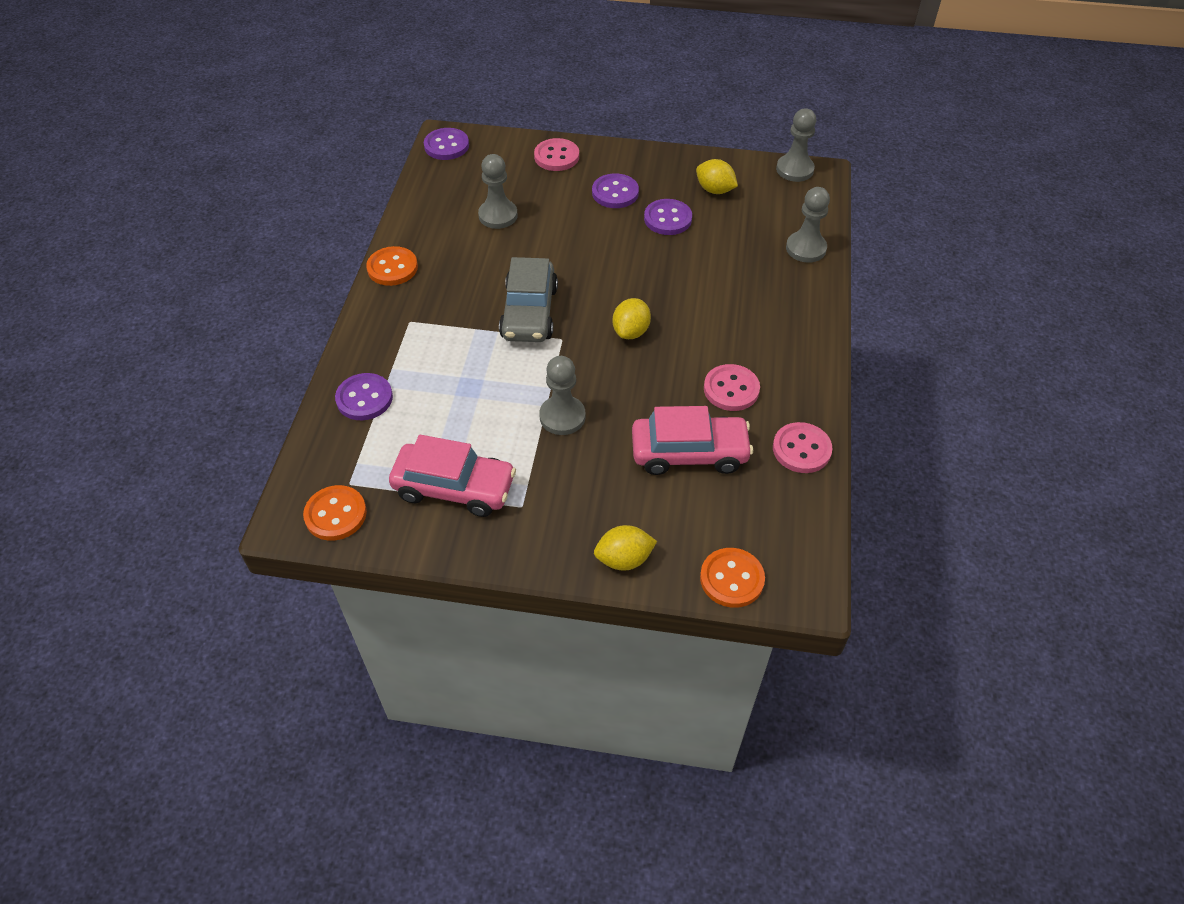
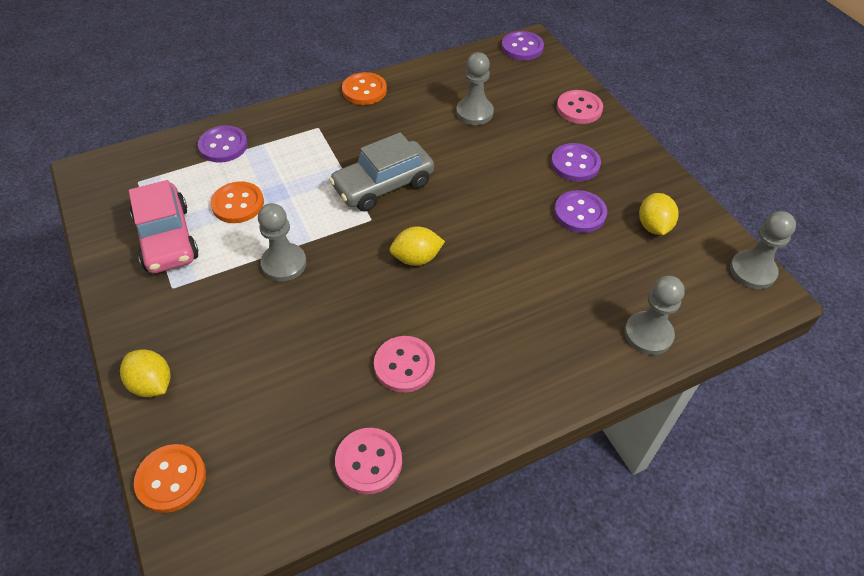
camera: 55 degrees right, 0 degrees up
orange button [303,485,367,541] -> orange button moved to [211,181,264,223]
pink car [632,406,753,475] -> none

